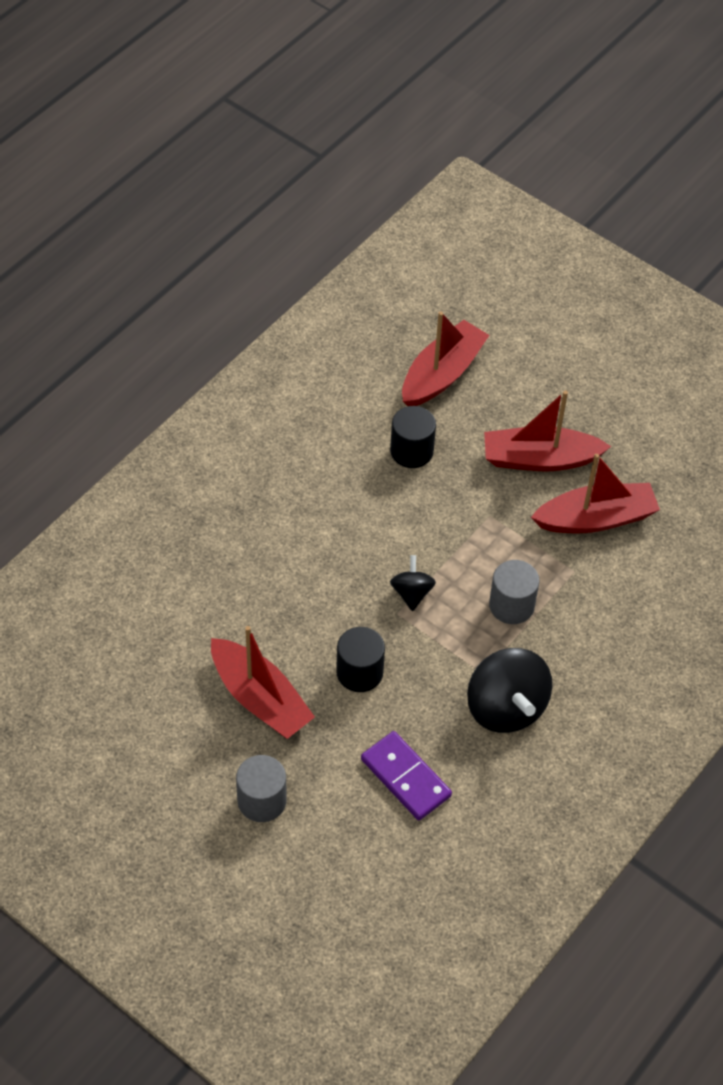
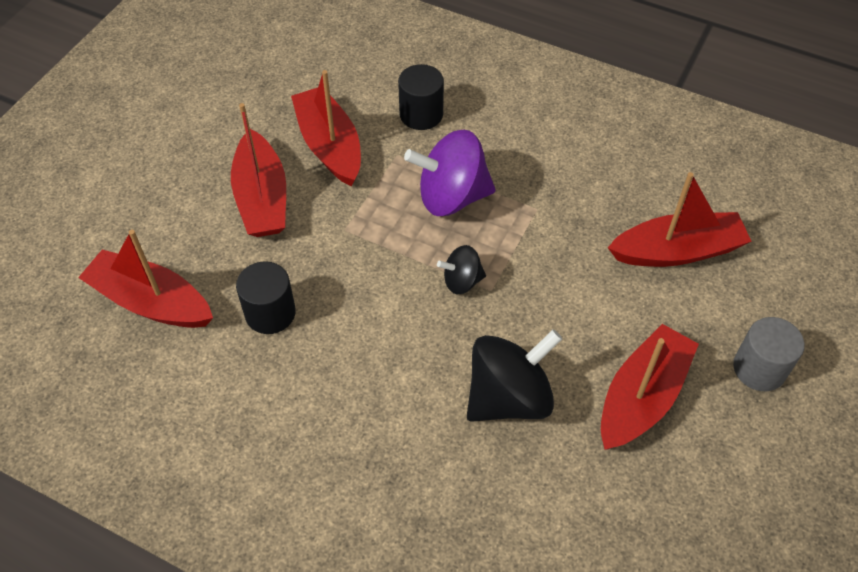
camera: 100 degrees left, 0 degrees up
black cylinder [336,627,385,692] -> black cylinder moved to [398,64,444,130]
purple domino [361,731,452,820] -> red boat [608,172,752,267]
black spinning top [467,648,552,733] -> black spinning top moved to [467,329,562,422]
grey cylinder [489,560,540,624] -> purple spinning top [404,130,496,216]

